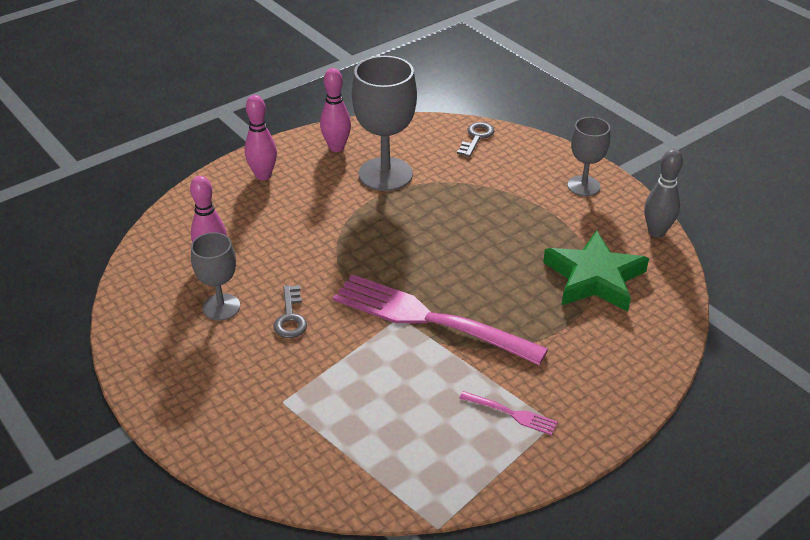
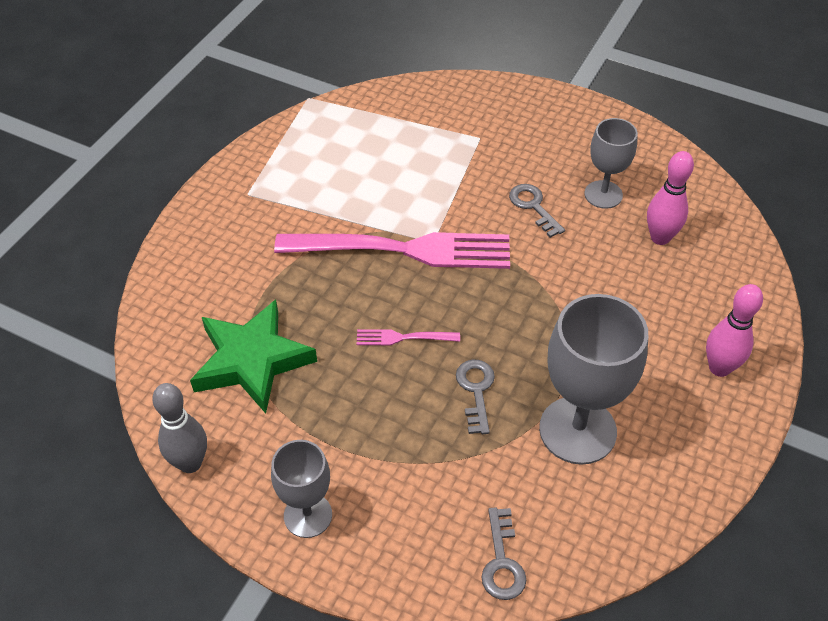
camera: 155 degrees right, 10 degrees up
pink bowling pin [320,68,351,152] -> none
pink fork [459,391,558,436] -> pink fork moved to [357,329,460,346]
none -> grey key [456,359,495,434]

